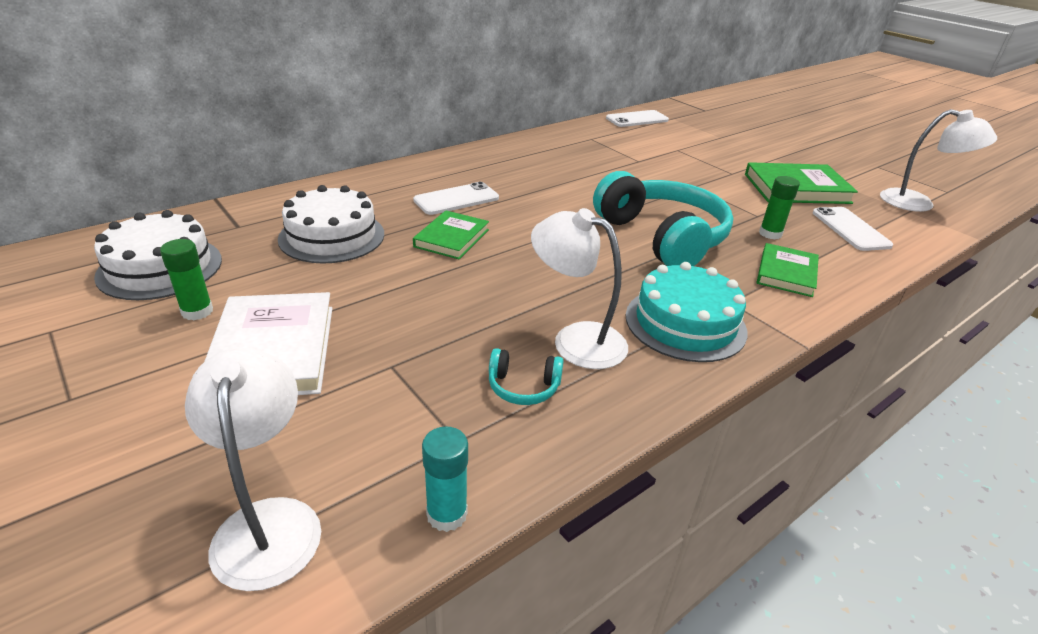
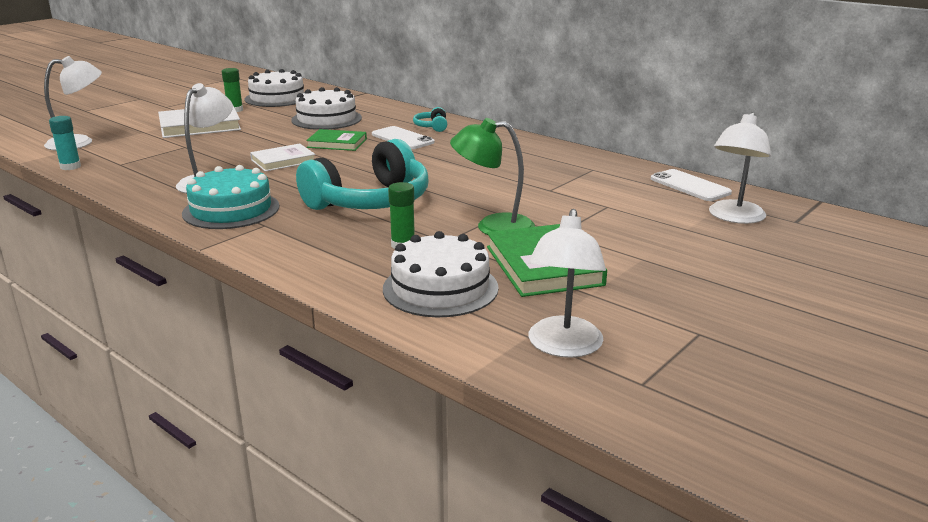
camera: 80 degrees right, 10 degrees down
turquoise headphones [489,348,563,405] -> turquoise headphones moved to [413,107,447,132]
green book [757,243,819,297] -> none
white phone [813,207,893,251] -> white cake [383,231,499,317]
none -> white book [250,143,315,172]
none -> green lamp [450,118,535,235]
none -> white lamp [709,112,771,224]

